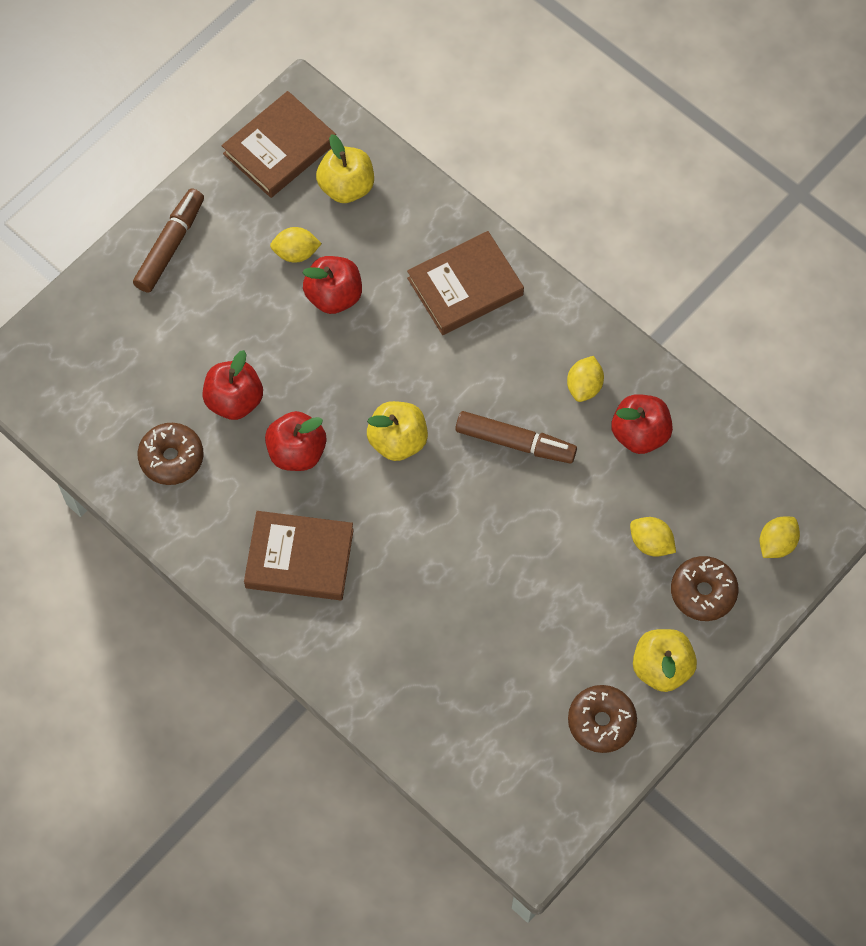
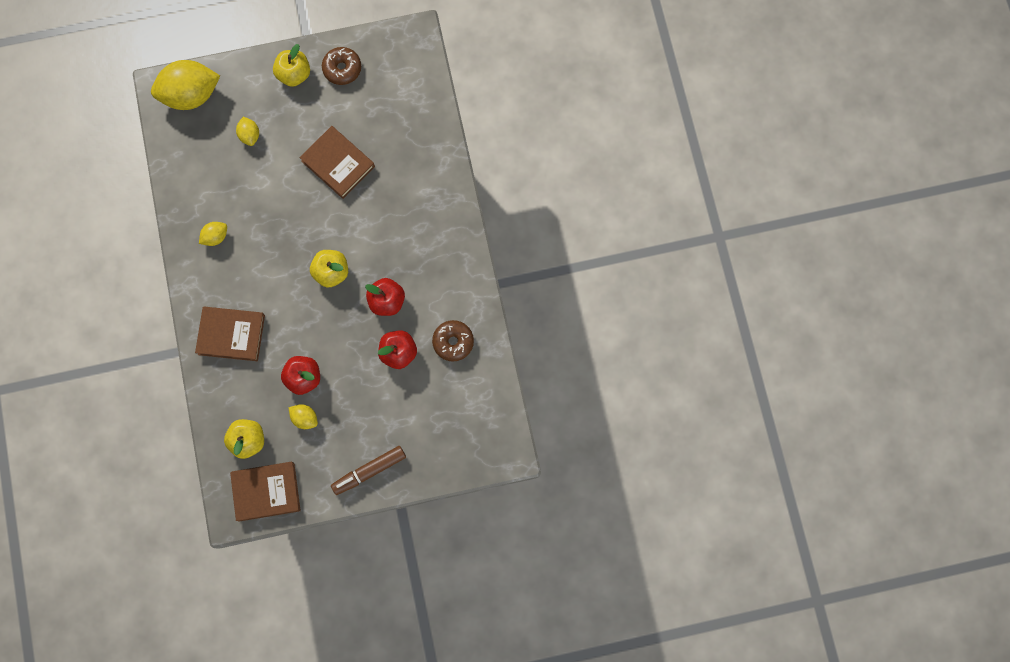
camera: 145 degrees left, 10 degrees up
brown book [244,511,354,600] -> brown book moved to [300,126,375,199]
brown marker [455,411,577,463] -> none
red apple [611,394,673,454] -> none
brown donut [671,556,738,621] -> none
yellow lemon [760,517,800,558] -> yellow lemon [151,60,220,110], size x2.16

